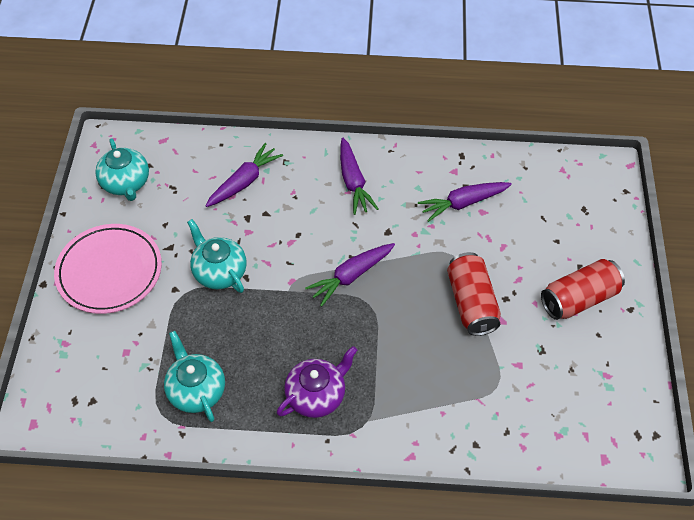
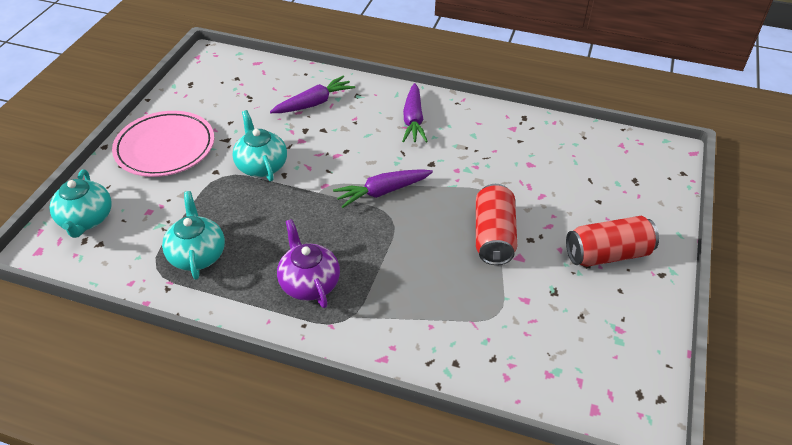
camera: 15 degrees right, 10 degrees down
turquoise teapot [95,138,149,201] -> turquoise teapot moved to [49,169,112,238]
purple teapot [277,346,357,418] -> purple teapot turned 90 degrees counterclockwise [277,219,340,308]
purple carrot [418,182,512,222] -> none

